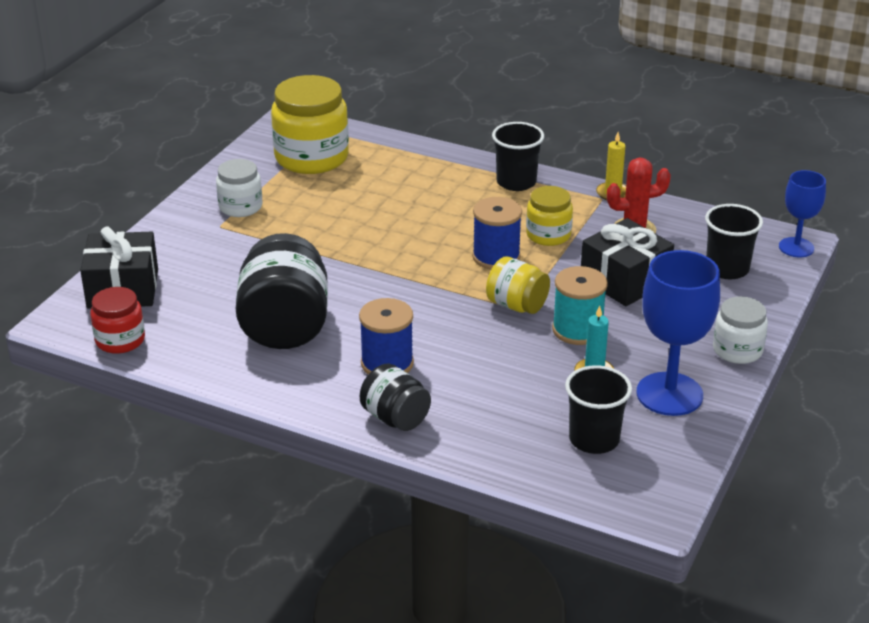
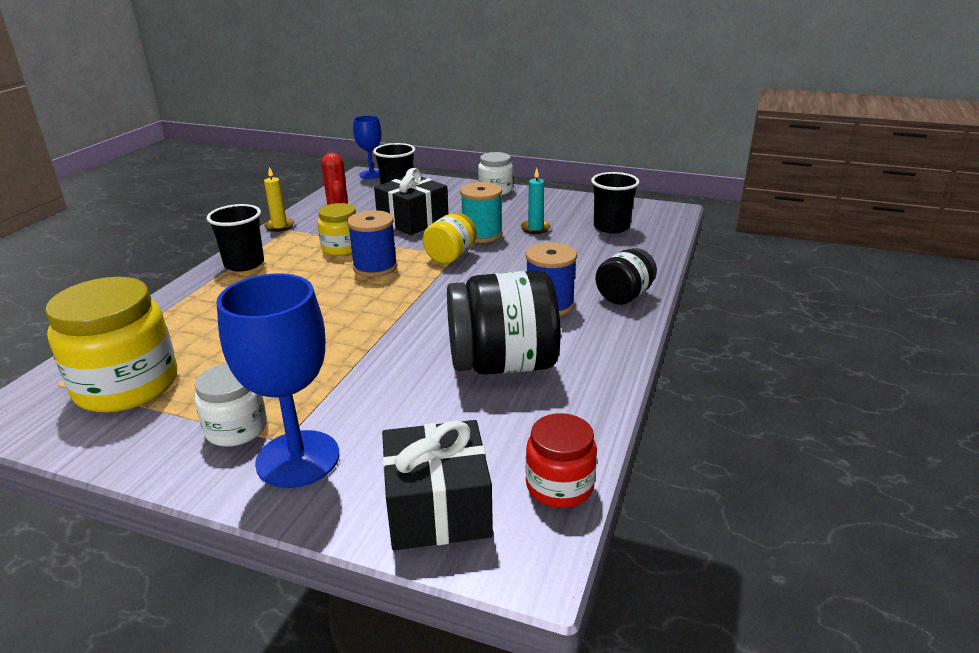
camera: 95 degrees left, 5 degrees down
blue goblet [637,250,720,416] -> blue goblet moved to [216,274,339,488]

